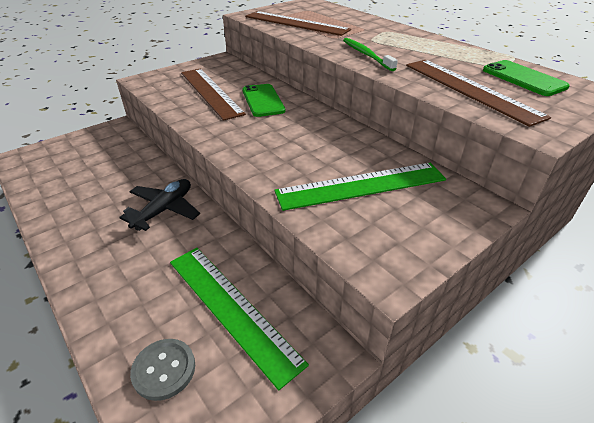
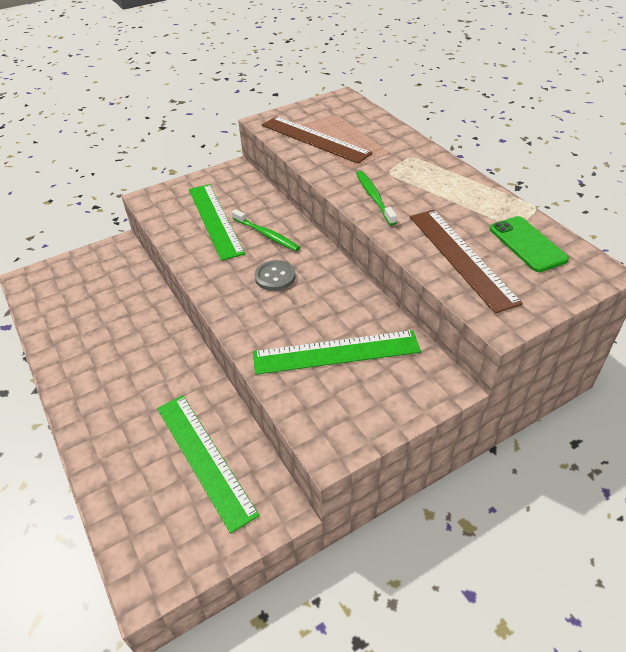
camera: 10 degrees right, 5 degrees up
black plane [119,179,200,231] -> none
grey button [130,339,195,401] -> grey button moved to [254,260,296,291]
brown ruler [181,69,246,121] -> green ruler [189,184,245,261]
green phone [242,84,286,117] -> green toothbrush [232,209,300,251]

